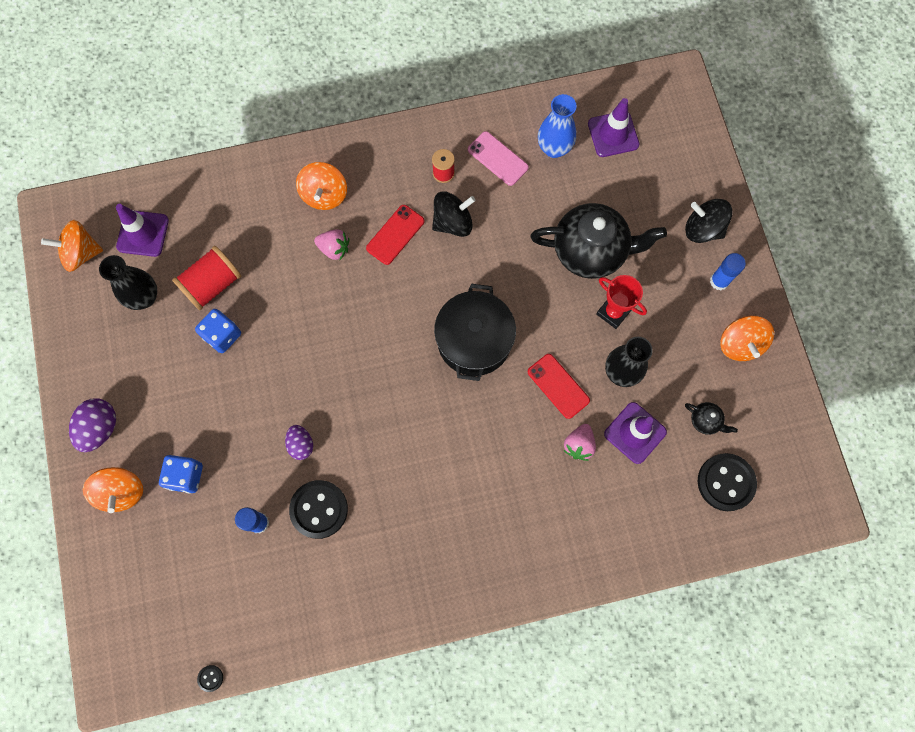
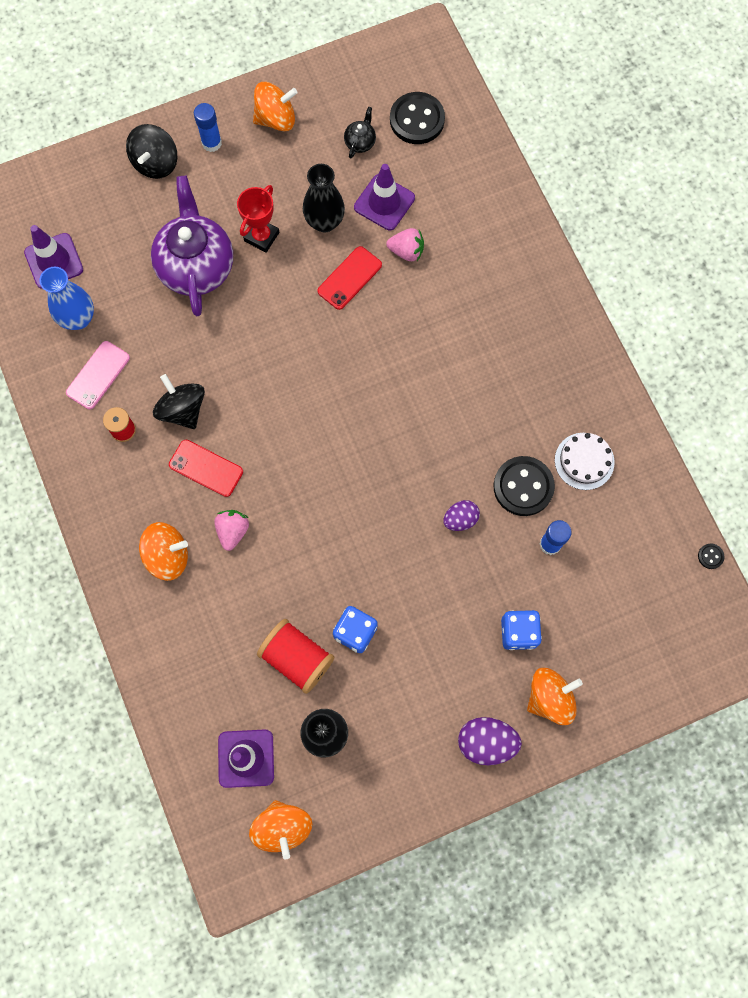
camera: 100 degrees left, 0 degrees up
black pot [434,284,516,381] -> none
black teapot [530,203,667,279] -> purple teapot [151,176,233,316]
none -> white cake [555,433,615,490]

